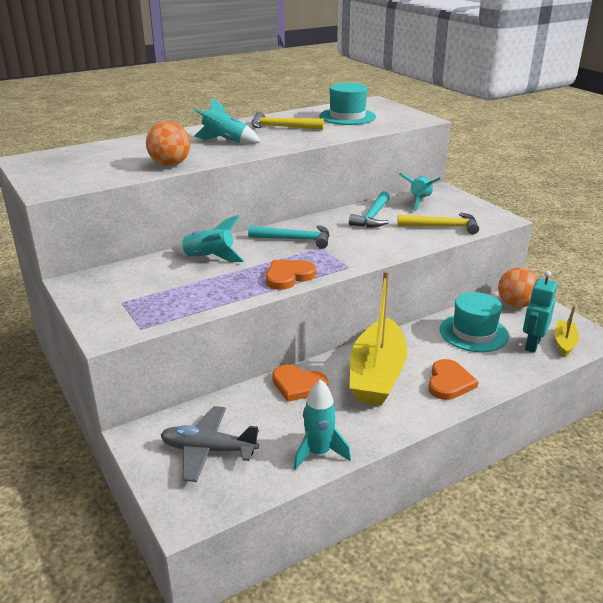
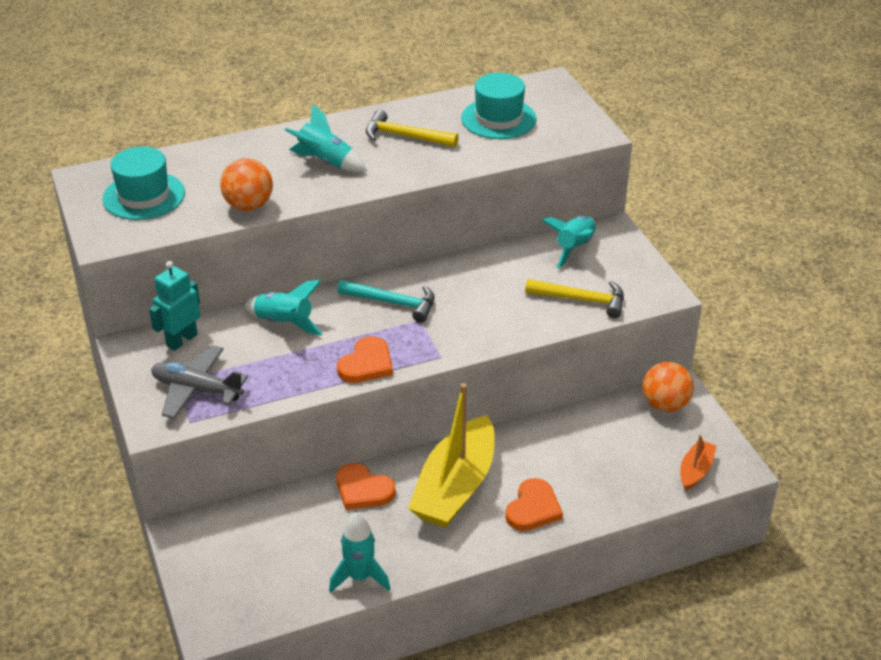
camera: 10 degrees right, 10 degrees up
grey plane [161,406,259,482] -> grey plane moved to [151,345,248,419]
orange heart [266,260,316,290] -> orange heart turned 150 degrees clockwise [337,336,393,383]
turquoise hammer [349,191,390,228] -> none
turquoise hat [440,292,509,352] -> turquoise hat moved to [102,147,185,220]
turquoise robot [523,271,557,353] -> turquoise robot moved to [149,261,200,351]
yellow boat [554,305,579,357] -> orange boat [680,434,717,491]

